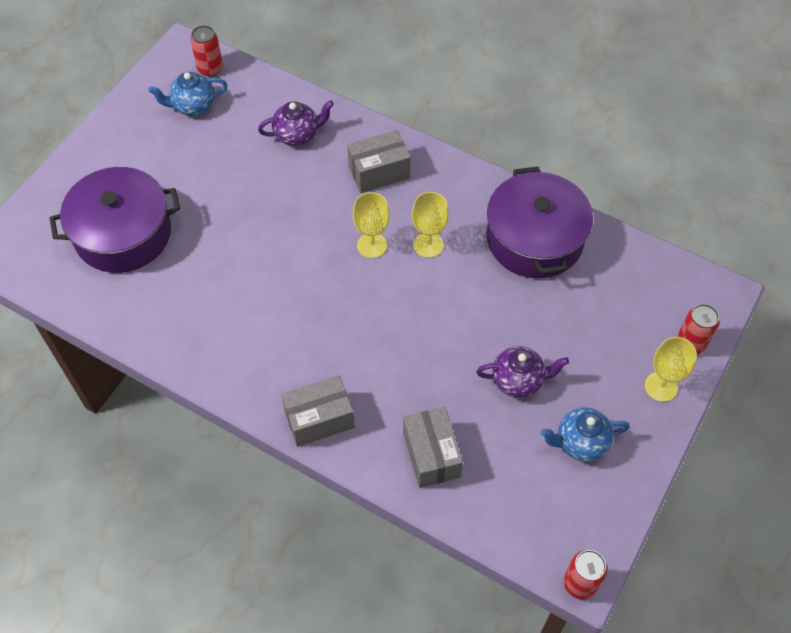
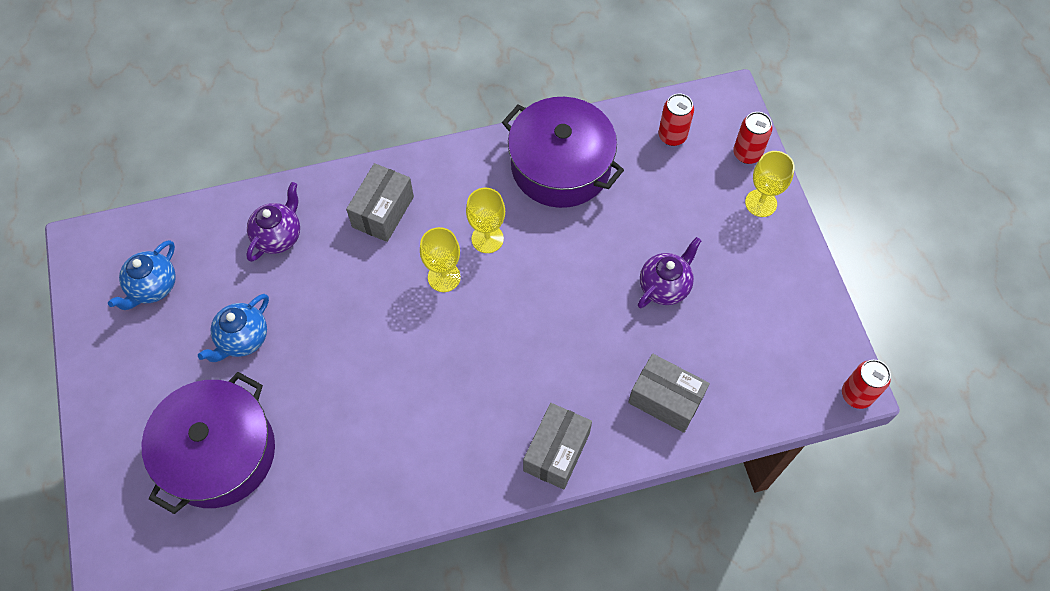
camera: 45 degrees left, 5 degrees up
red can [190,25,223,77] -> red can moved to [659,93,694,146]
blue teapot [541,407,630,462] -> blue teapot moved to [198,294,269,362]

